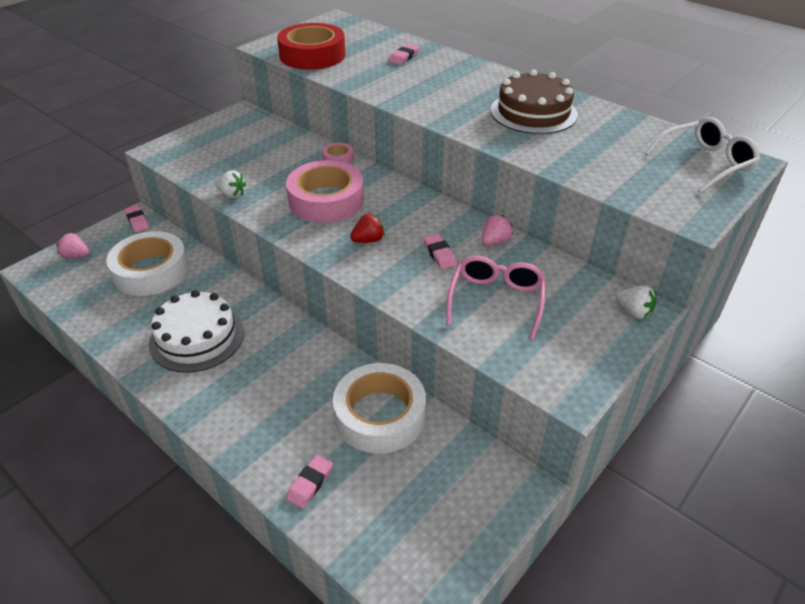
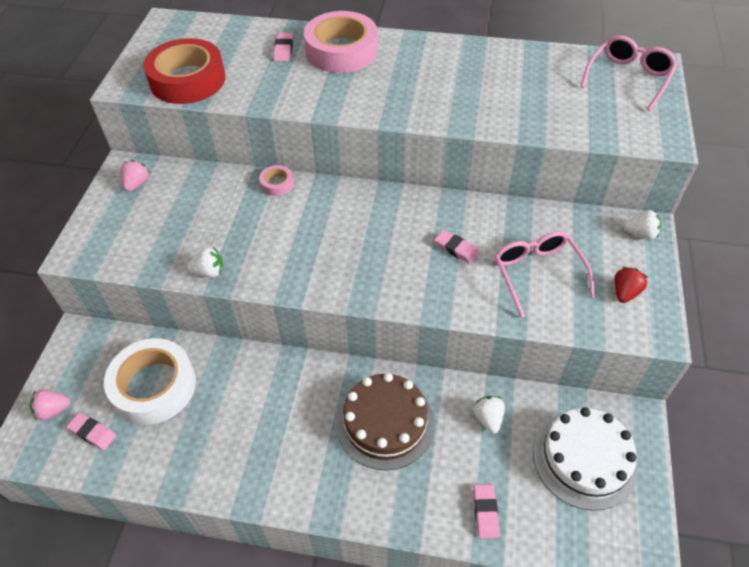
camera: 30 degrees left, 10 degrees up
pink eraser [124,205,150,232] -> pink eraser moved to [67,413,116,450]
white cake [149,290,244,373] -> white cake moved to [533,407,638,511]
pink tape [286,160,364,223] -> pink tape moved to [304,11,378,73]
white tape [333,363,426,454] -> white strawberry [473,396,505,434]
red strawberry [350,213,385,243] -> red strawberry moved to [615,267,648,303]
pink strawberry [482,215,513,246] -> pink strawberry moved to [120,160,150,192]
brown cake [491,69,578,134] -> brown cake moved to [336,373,435,470]
white glasses [645,117,760,192] -> pink glasses [580,35,678,111]

